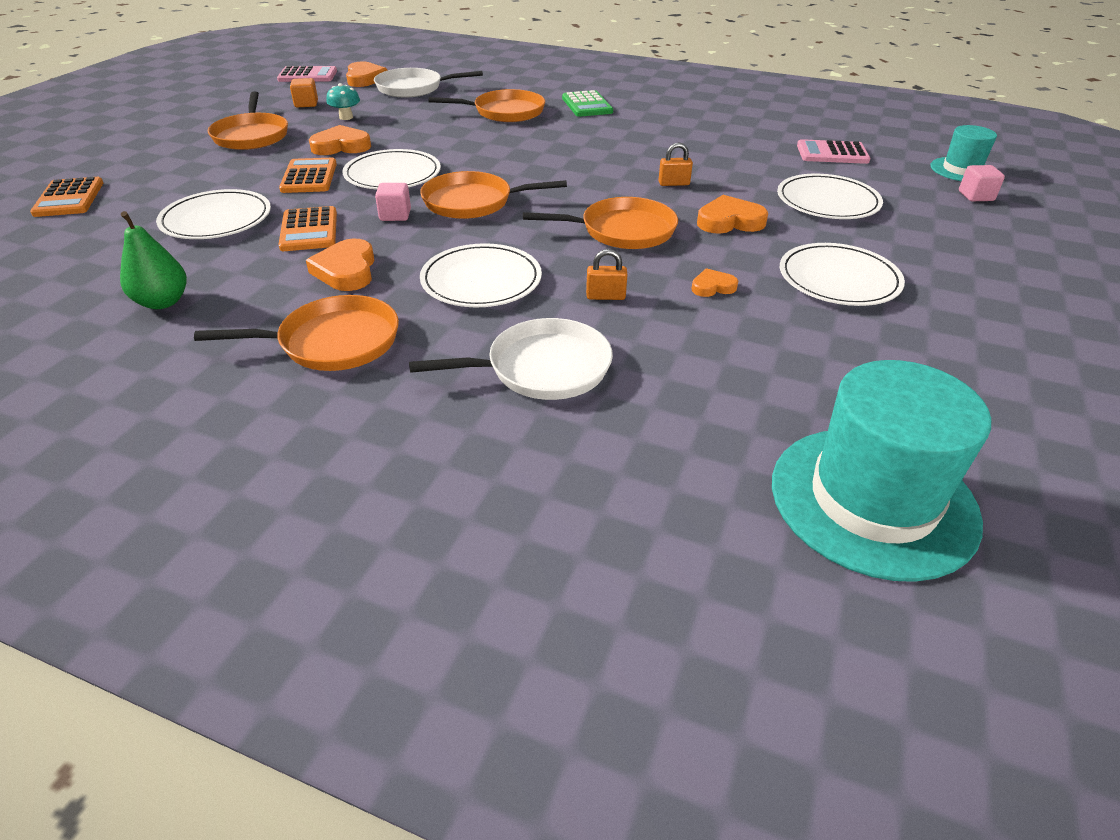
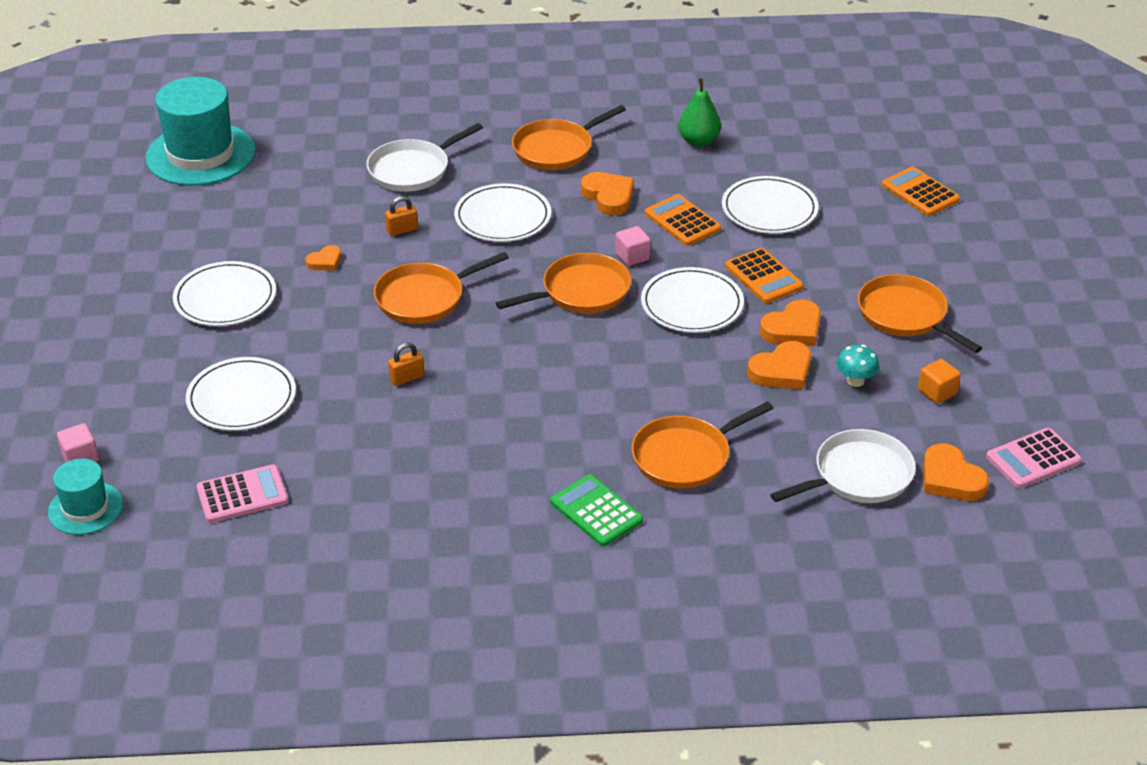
camera: 155 degrees right, 0 degrees up
orange heart [697,195,768,234] -> orange heart moved to [747,341,811,390]

